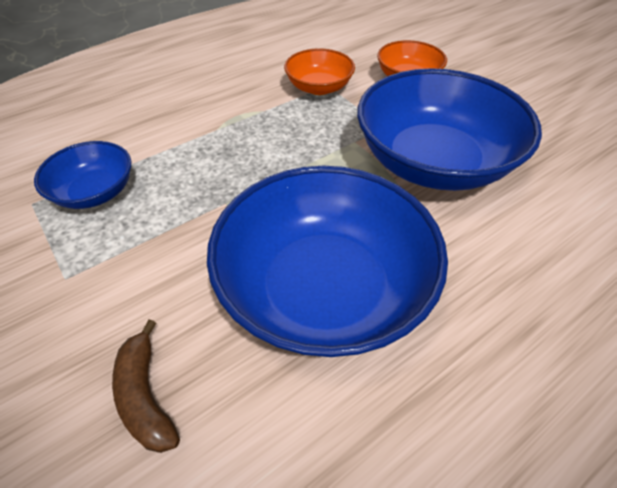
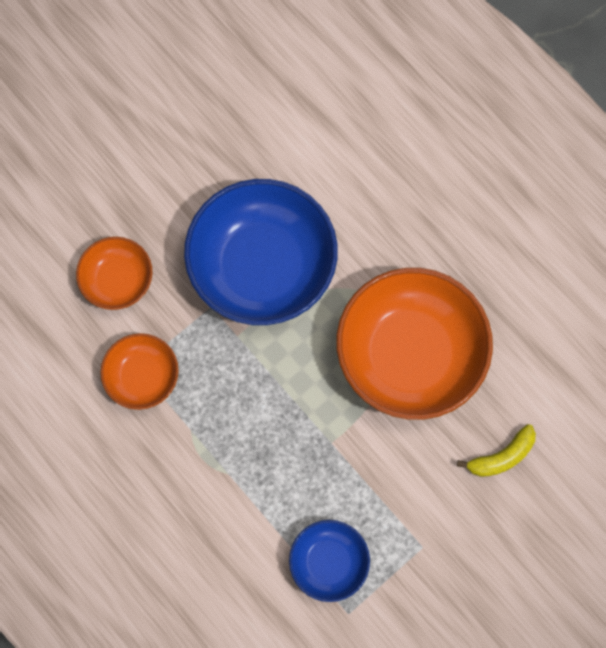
camera: 95 degrees left, 25 degrees up
brown banana [112,319,180,453] -> yellow banana [457,424,536,477]
blue bowl [207,166,448,357] -> orange bowl [336,268,493,420]

